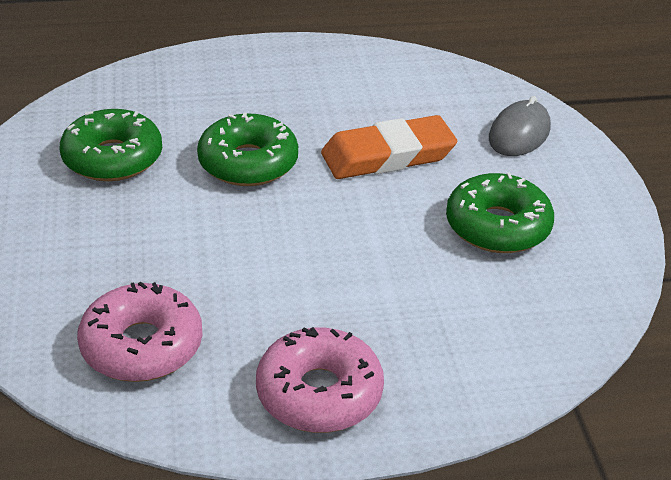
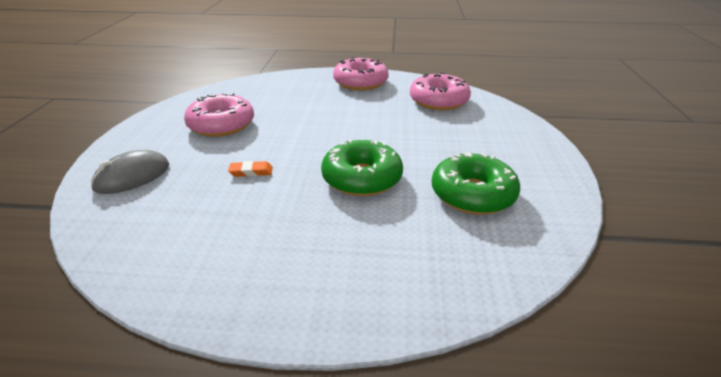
camera: 165 degrees left, 5 degrees down
orange eraser [321,115,457,179] -> orange eraser [228,161,273,177], size x0.40
green donut [446,173,554,253] -> pink donut [184,93,254,137]

